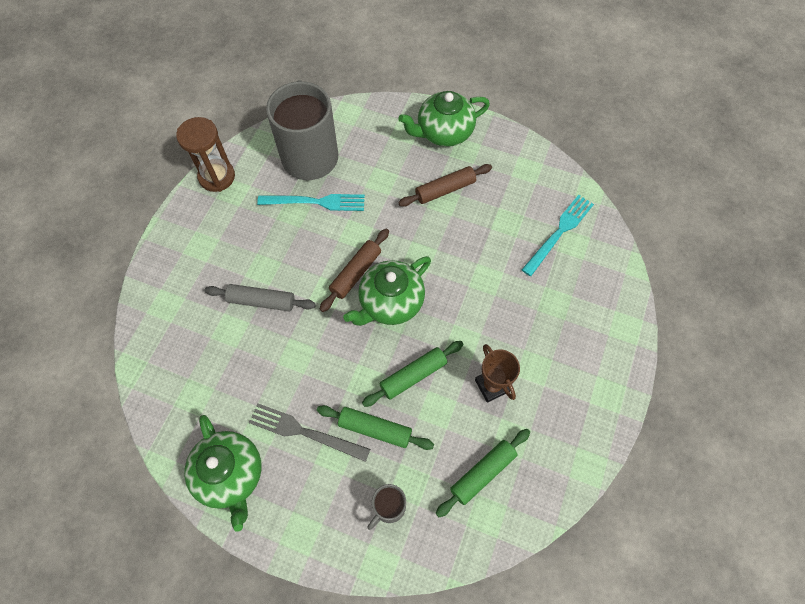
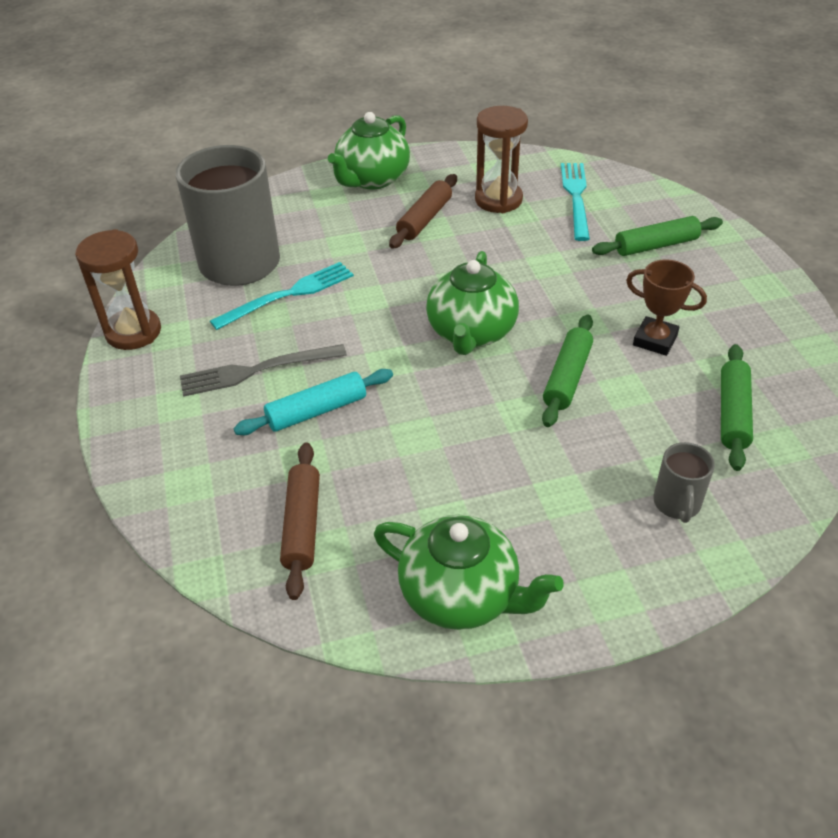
camera: 35 degrees left, 20 degrees down
grey rolling pin [205,284,316,311] -> turquoise rolling pin [233,369,393,435]
grey fork [249,403,370,462] -> grey fork moved to [180,344,347,397]
green rolling pin [317,405,434,450] -> green rolling pin moved to [592,216,723,256]
brown rolling pin [320,229,389,312] -> brown rolling pin moved to [280,442,320,600]
none -> brown hourglass [475,106,528,213]

